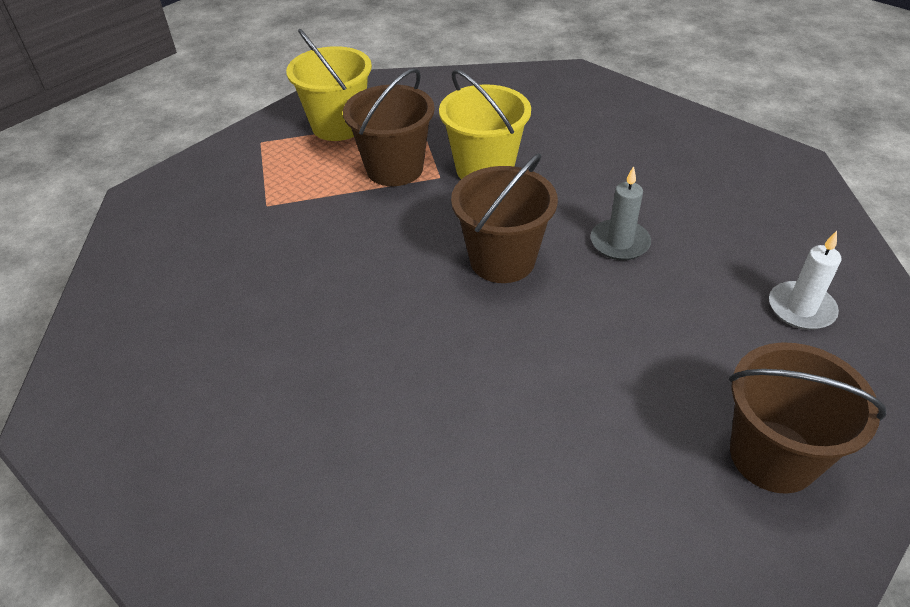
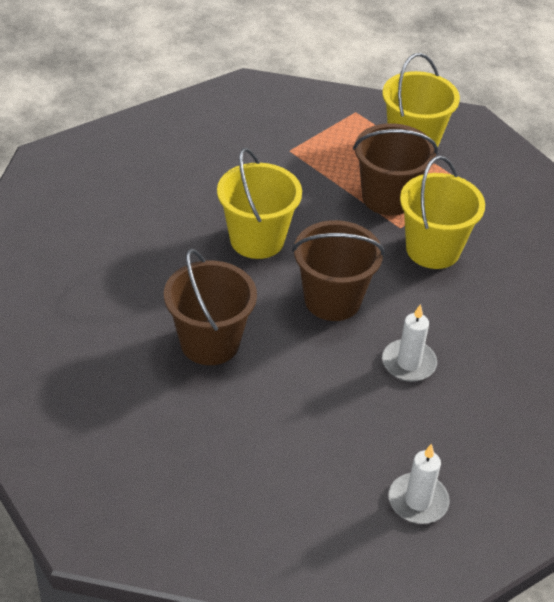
camera: 55 degrees right, 0 degrees up
grey candle [590,166,651,260] -> white candle [382,304,437,382]
brown bucket [729,342,887,494] -> brown bucket moved to [164,248,257,365]
none -> yellow bucket [217,148,302,259]

